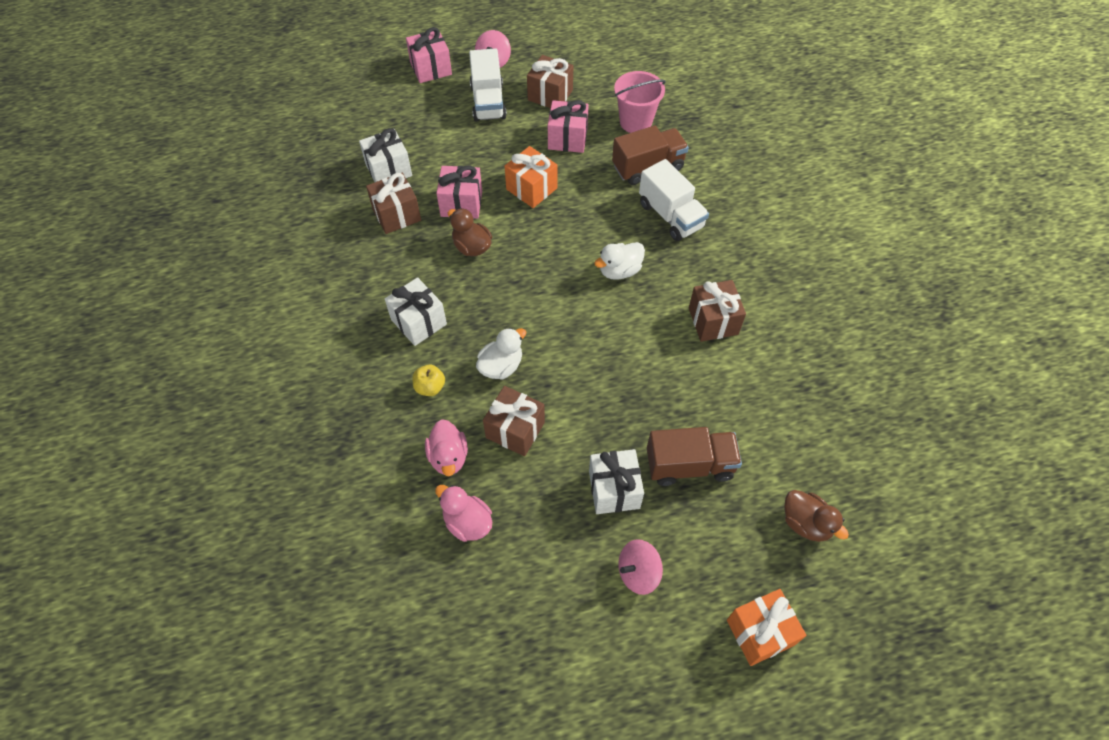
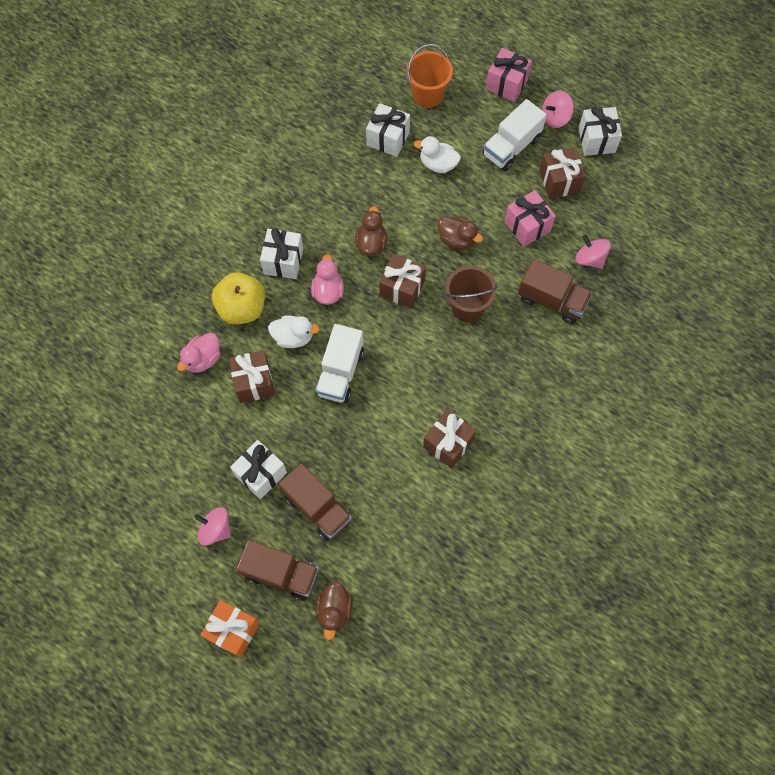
camera: 50 degrees right, 10 degrees up
brown gift [366,173,421,234] -> brown gift moved to [379,254,426,309]
yellow apple [413,365,445,396] -> yellow apple [212,272,265,325], size x1.97
pink duck [435,485,492,542] -> pink duck moved to [311,254,344,305]
pink gift [436,165,482,219] -> none
orange gift [505,146,557,208] -> brown duck [438,216,483,250]
white duck [594,242,645,280] -> white duck moved to [414,136,461,173]
pink bucket [614,71,666,133] -> pink spinning top [575,235,611,269]
white truck [639,159,709,241] -> white truck moved to [315,324,364,403]
none -> brown truck [236,540,319,601]
none -> orange bucket [406,44,453,108]
none -> brown bucket [445,266,497,322]
none -> white gift [578,106,622,156]

